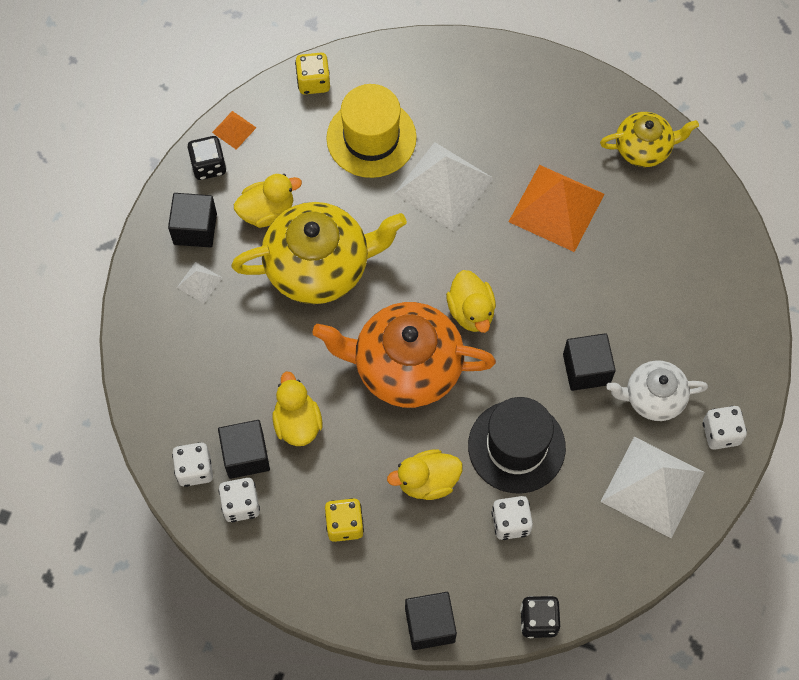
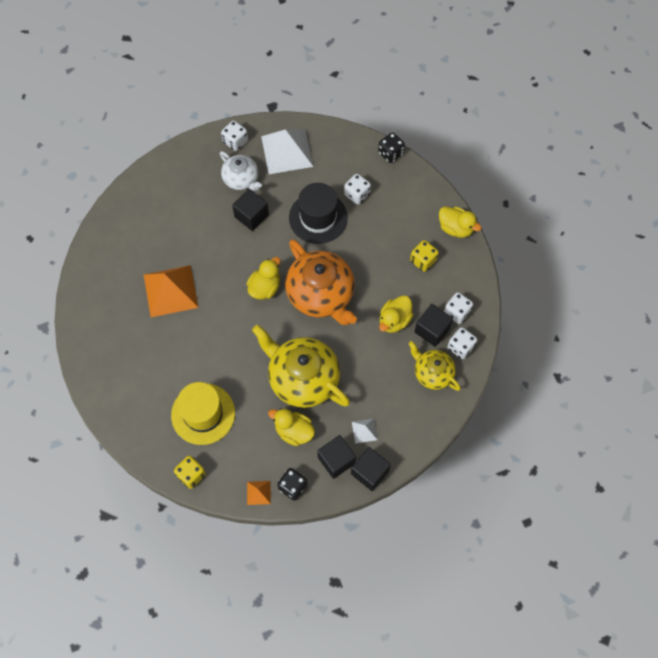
camera: 130 degrees left, 0 degrees up
yellow duck [387,449,462,500] -> yellow duck moved to [439,207,482,238]
white pyramid [394,142,494,231] -> none
black cube [405,592,457,650] -> black cube moved to [351,447,391,491]
yellow teapot [600,112,699,167] -> yellow teapot moved to [408,341,461,391]

